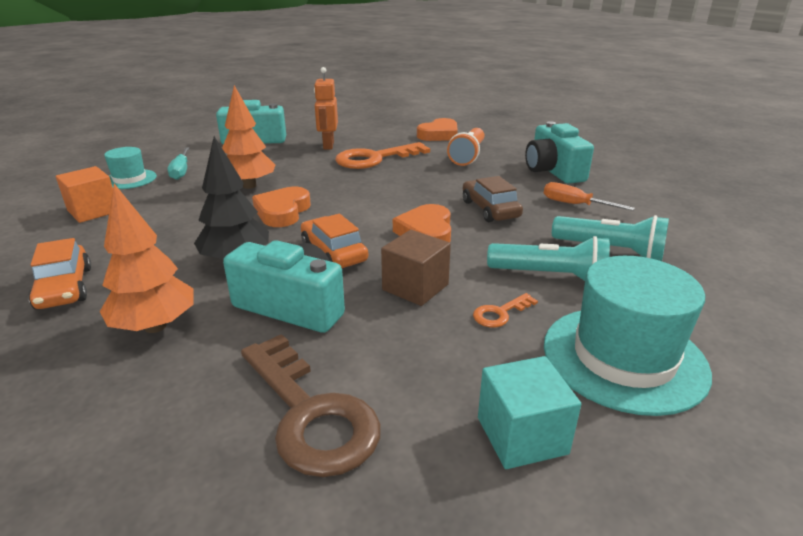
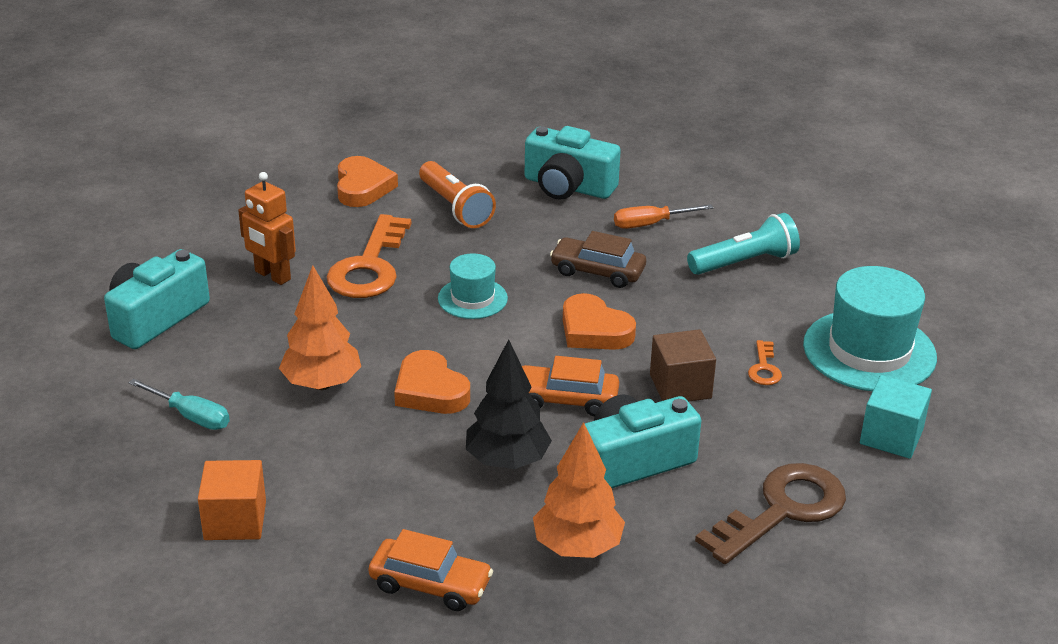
camera: 50 degrees left, 5 degrees up
turquoise hat [104,147,157,189] -> turquoise hat moved to [438,253,508,319]
brown key [241,334,381,477] -> brown key turned 45 degrees counterclockwise [695,463,846,564]
turquoise flashlight [487,236,610,281] -> none

